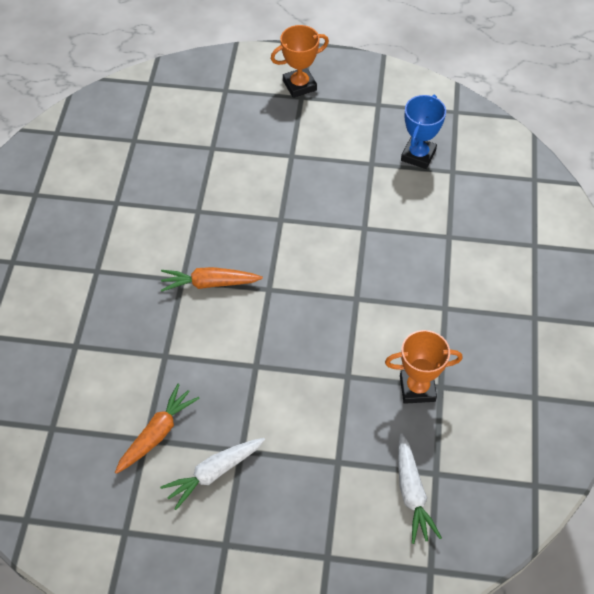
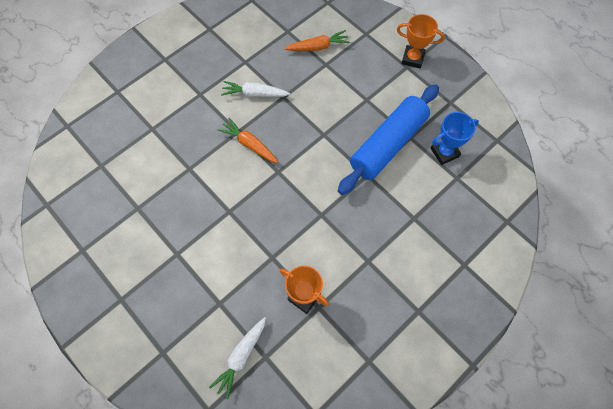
camera: 40 degrees right, 10 degrees up
orange carrot [115,384,200,474] -> orange carrot moved to [284,30,350,51]
white carrot [160,438,265,510] -> white carrot moved to [221,81,290,97]
none -> blue rolling pin [338,84,439,195]

